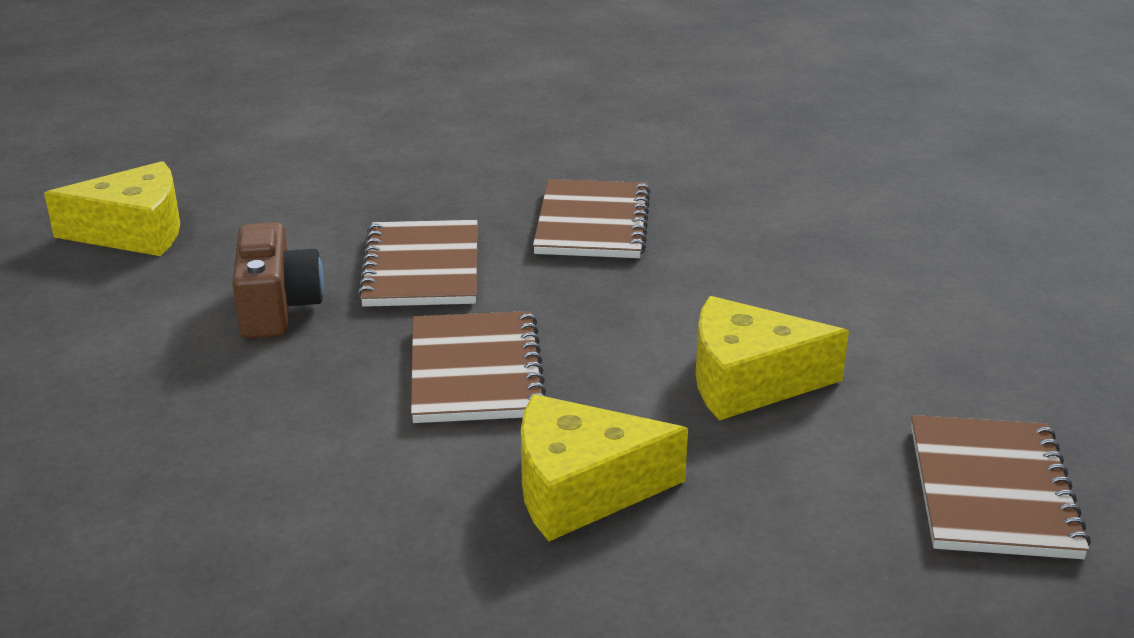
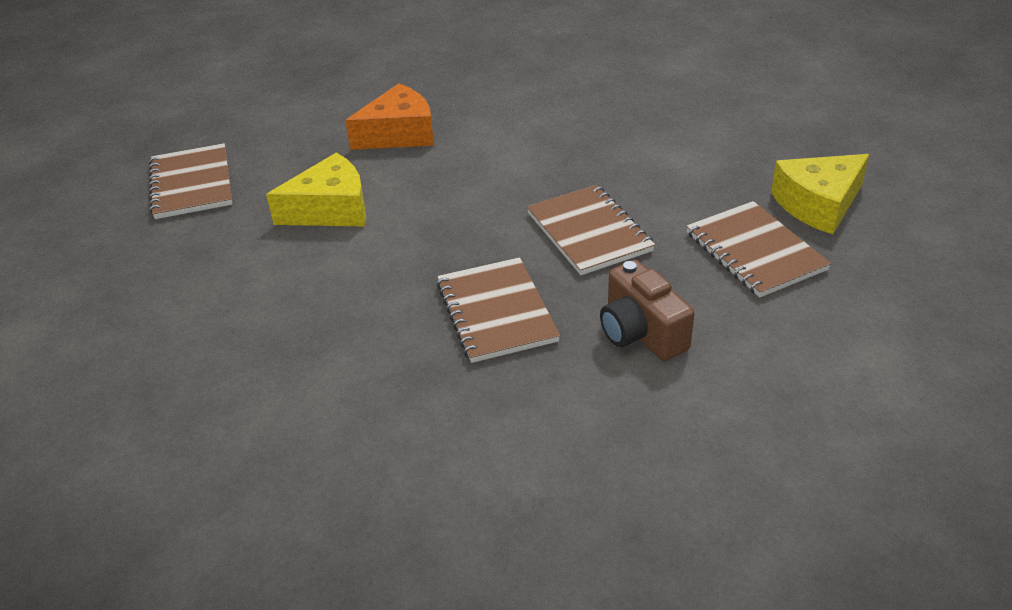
camera: 160 degrees right, 10 degrees up
brown camera [232,222,324,339] -> brown camera moved to [600,260,694,361]
brown notebook [411,311,546,423] -> brown notebook moved to [686,201,831,298]
yellow cheese [521,394,688,541] -> orange cheese [345,83,434,150]

